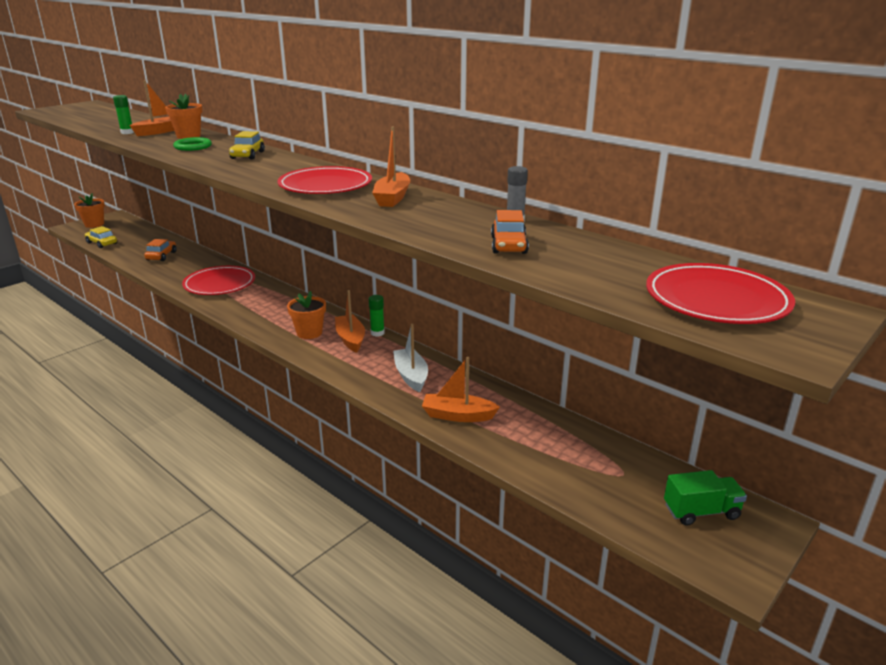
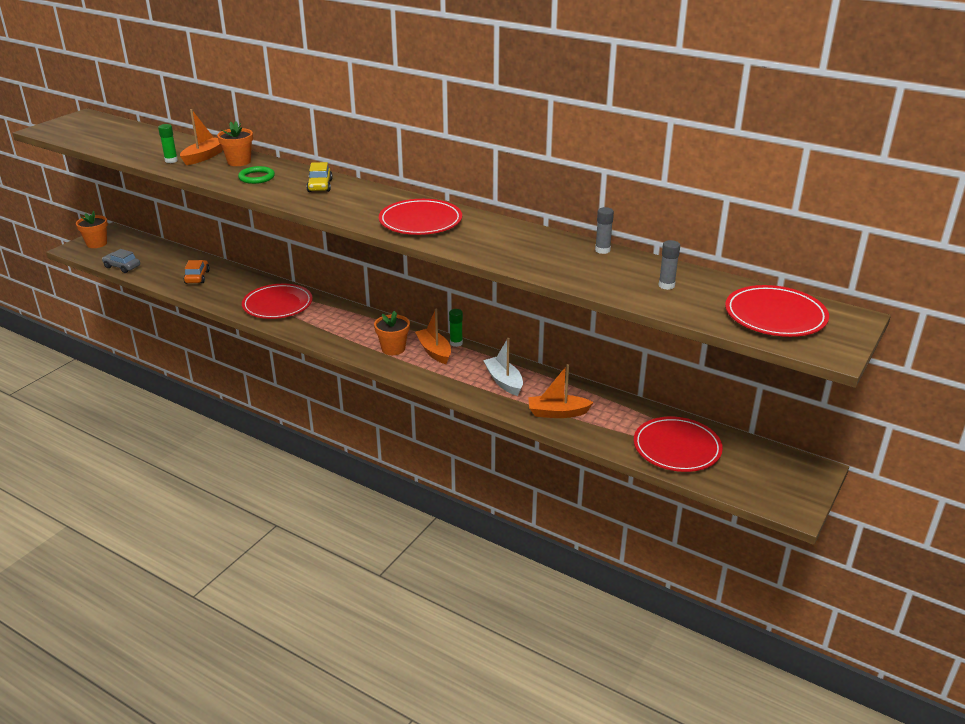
camera: 10 degrees left, 5 degrees up
yellow car [85,226,117,248] -> grey car [102,249,140,273]
orange boat [372,127,410,207] -> none
orange car [491,210,529,254] -> none
green truck [664,470,747,526] -> none
none -> red plate [634,417,723,472]
none -> grey glue stick [658,240,680,290]

